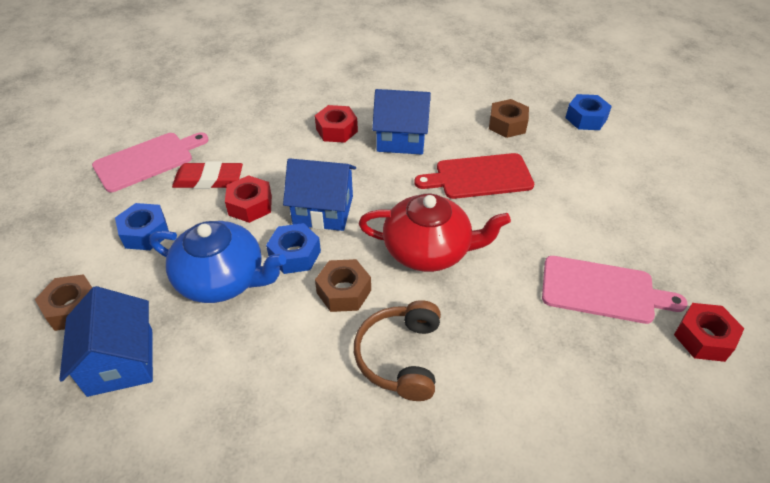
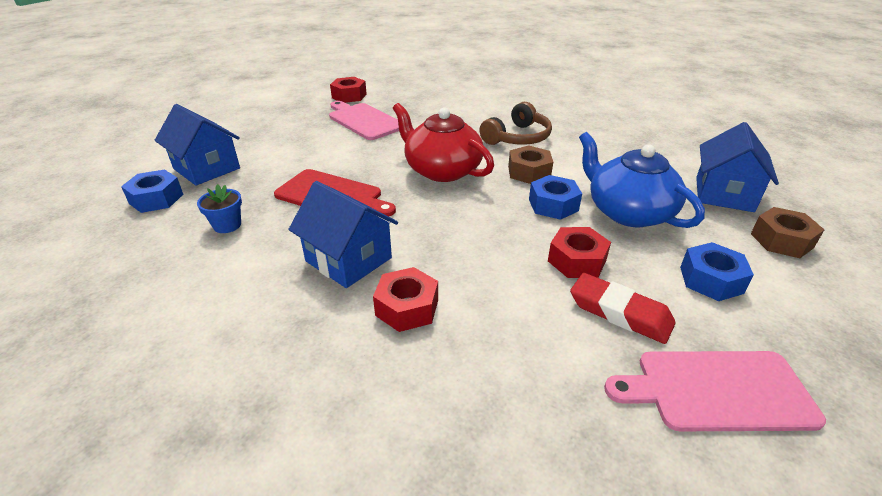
camera: 145 degrees left, 10 degrees down
blue house [283,158,356,231] -> blue house moved to [155,104,240,186]
brown nut [489,99,529,138] -> blue flower pot [197,184,242,233]

